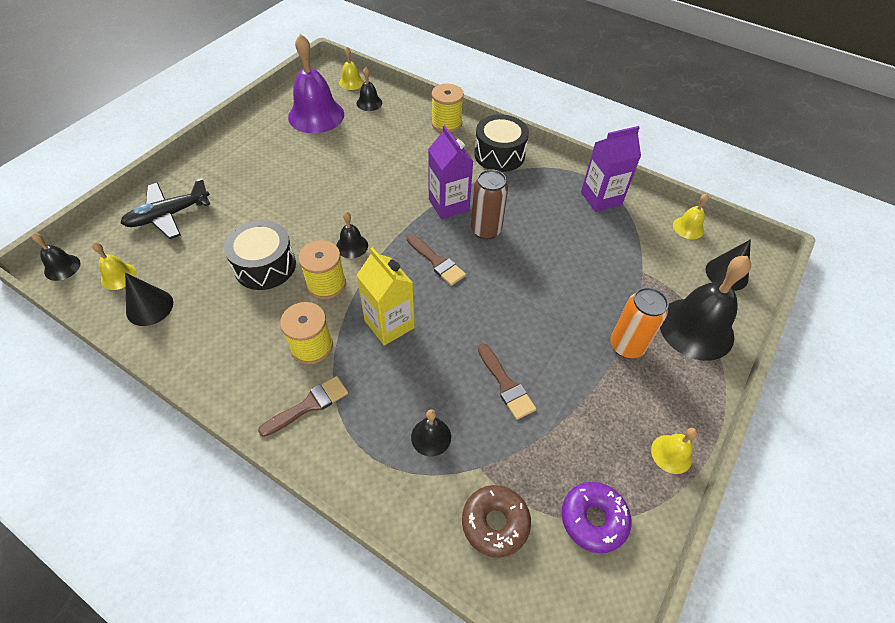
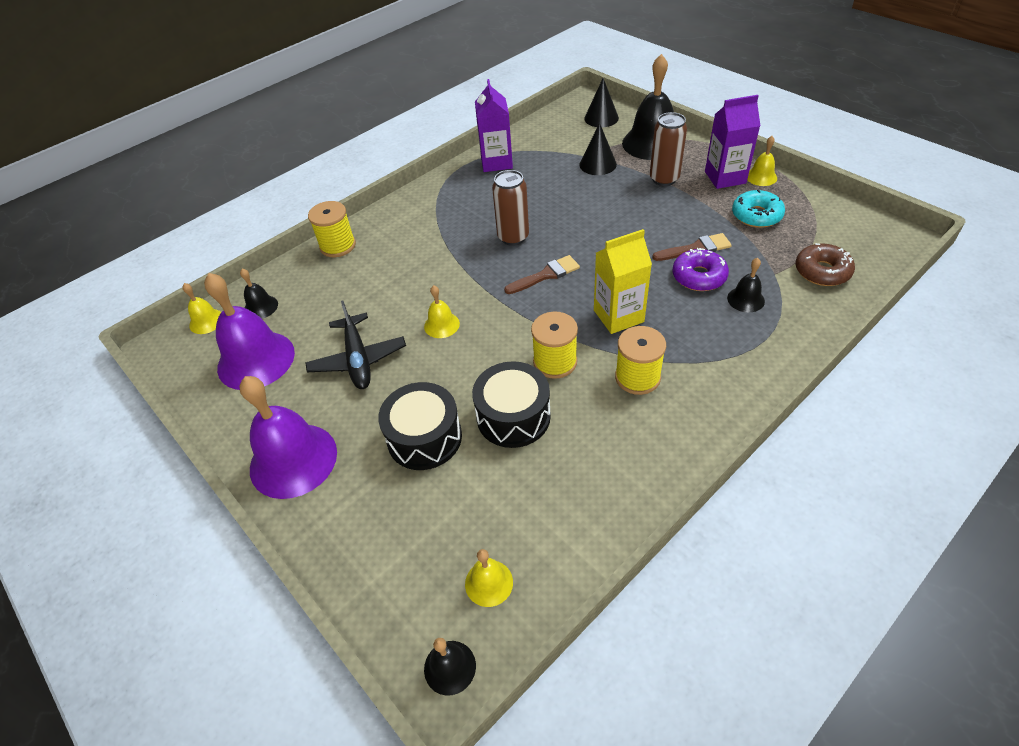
camera: 70 degrees left, 5 degrees down
black plane [120,178,210,239] -> black plane moved to [305,301,406,389]
black cone [125,273,173,326] -> black cone moved to [580,123,617,175]
brown brush [258,376,348,437] -> none
black bell [336,212,368,258] -> none
purple carton [428,125,473,219] -> purple carton moved to [705,95,760,189]
black drum [474,114,529,172] -> black drum moved to [378,382,462,470]
purple donut [562,482,631,553] -> purple donut moved to [673,248,729,291]
orange can [610,287,669,359] -> brown can [650,112,687,186]
yellow bell [673,194,709,239] -> yellow bell moved to [424,285,460,338]
none -> purple bell [239,376,337,499]
none -> turquoise donut [732,189,785,228]

